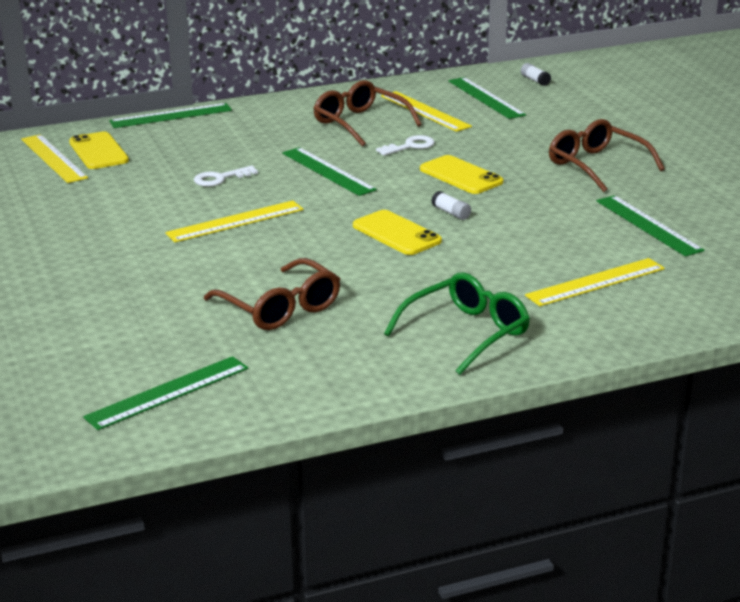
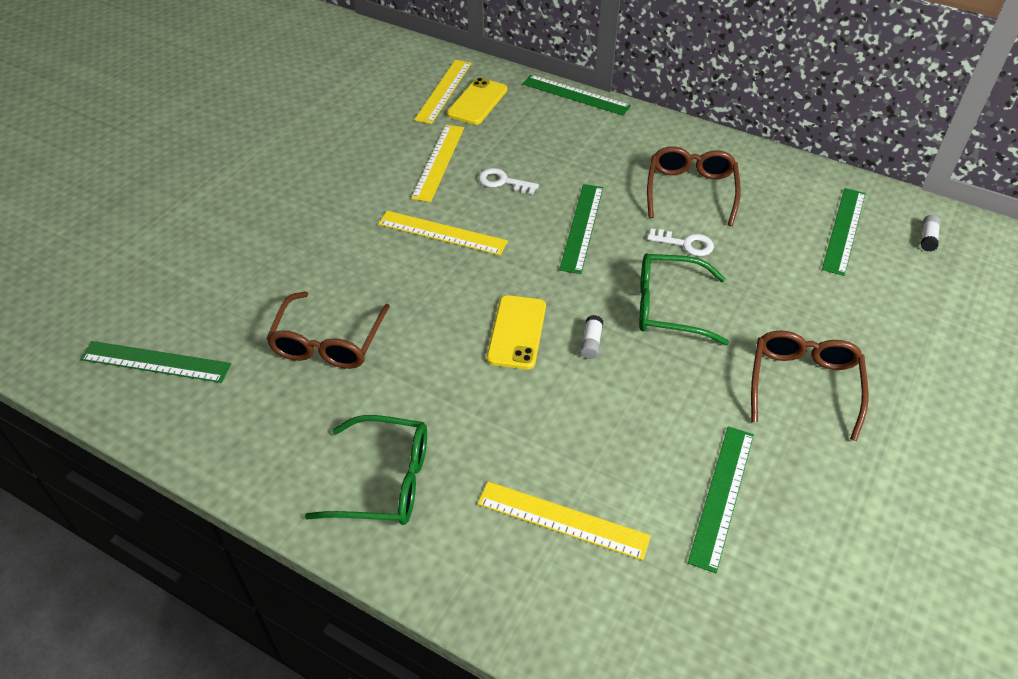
camera: 50 degrees right, 20 degrees up
yellow ruler [381,91,472,132] -> yellow ruler moved to [411,125,464,202]
yellow phone [420,155,503,194] -> green glasses [639,253,729,345]

